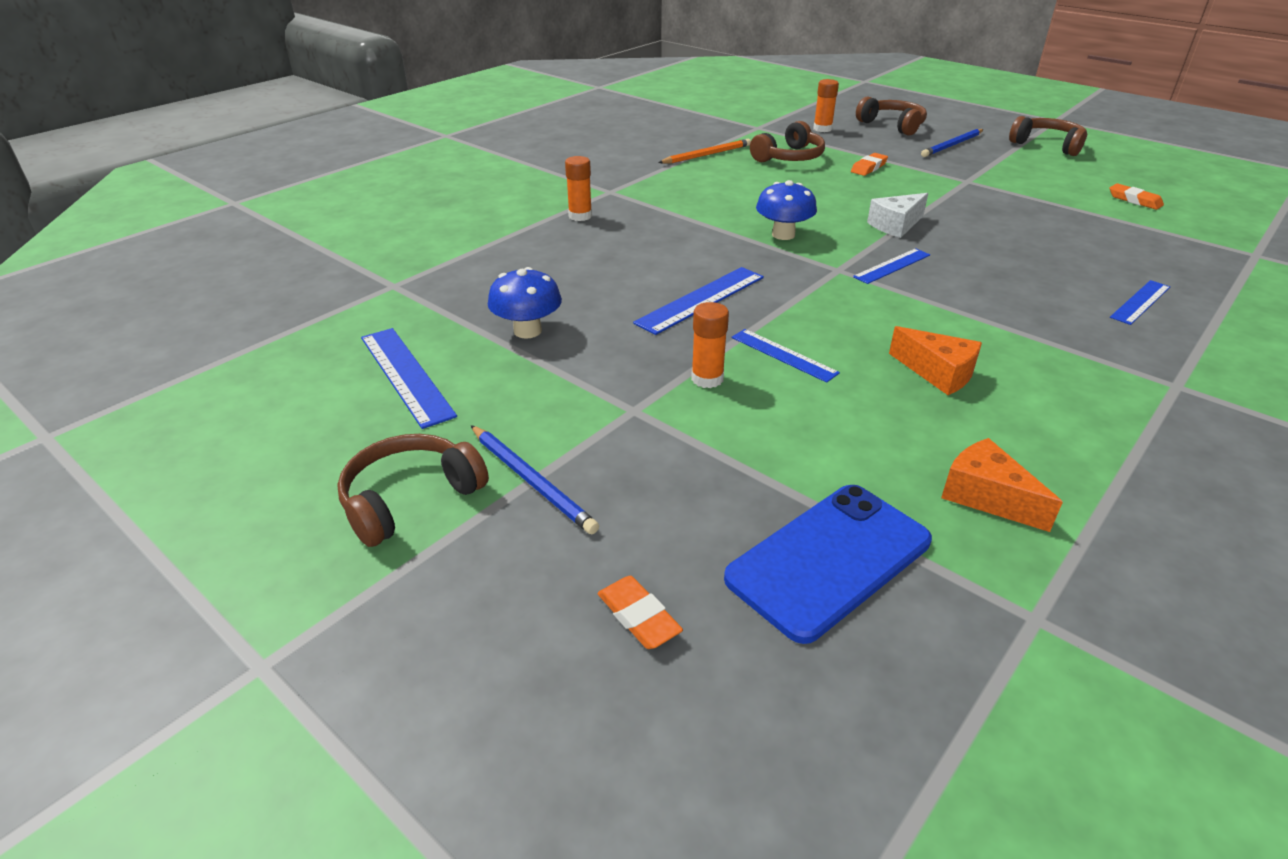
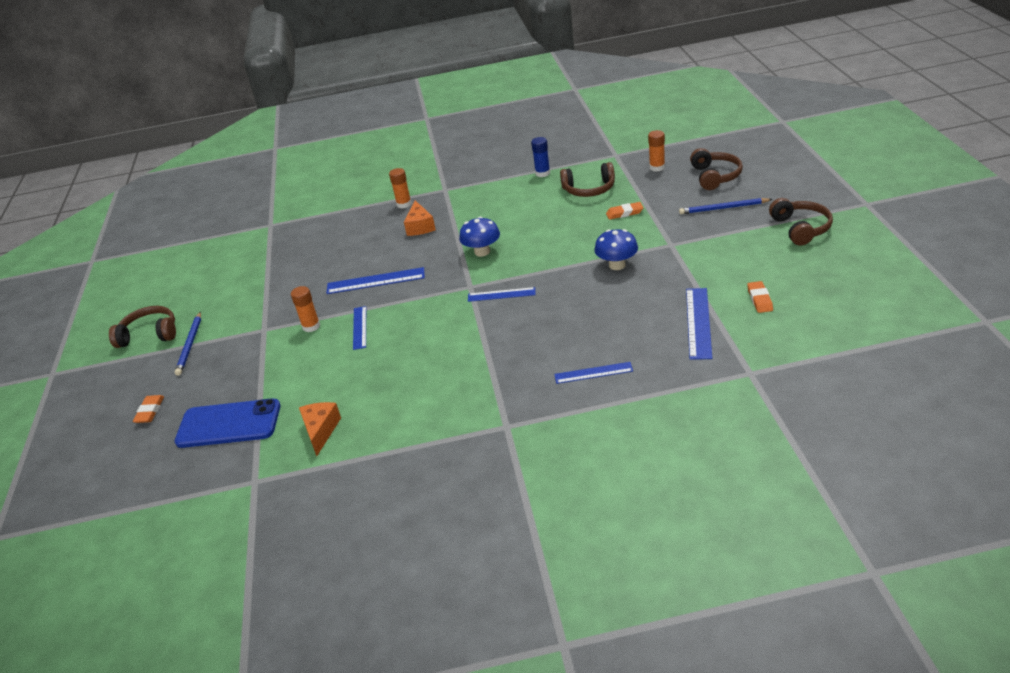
camera: 45 degrees right, 0 degrees up
blue ruler [361,328,457,429] -> blue ruler moved to [686,288,712,360]
blue mushroom [488,267,562,339] -> blue mushroom moved to [594,229,638,270]
orange pencil [658,139,751,164] -> blue glue stick [531,137,550,177]
white cheese [867,193,928,238] -> none
orange cheese [889,326,982,395] -> orange cheese moved to [404,200,436,236]

